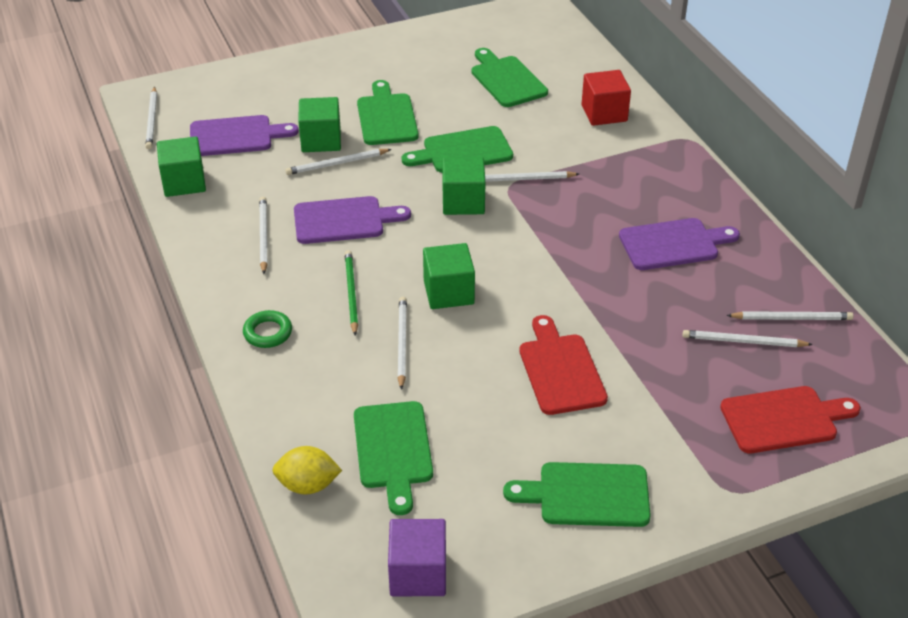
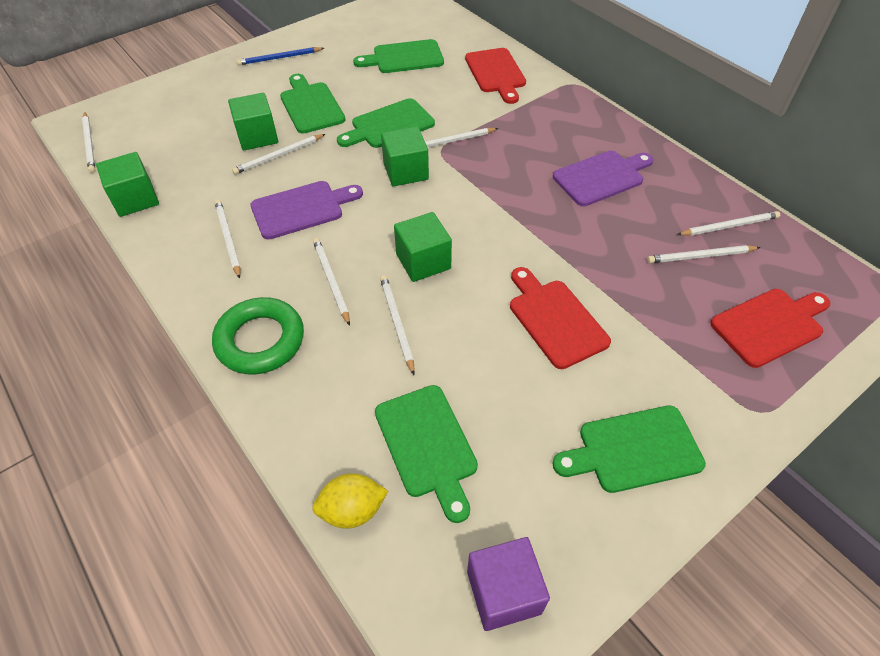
camera: 15 degrees left, 10 degrees up
purple cutting board [190,115,299,156] -> none
green ring [243,310,292,348] -> green ring [212,297,304,375], size x1.79
green pencil [345,250,358,336] -> white pencil [313,238,350,326]
green cutting board [472,48,548,107] -> green cutting board turned 60 degrees counterclockwise [353,39,444,73]
red cube [581,70,631,126] -> red cutting board [465,48,526,104]
none -> blue pencil [236,47,324,65]

